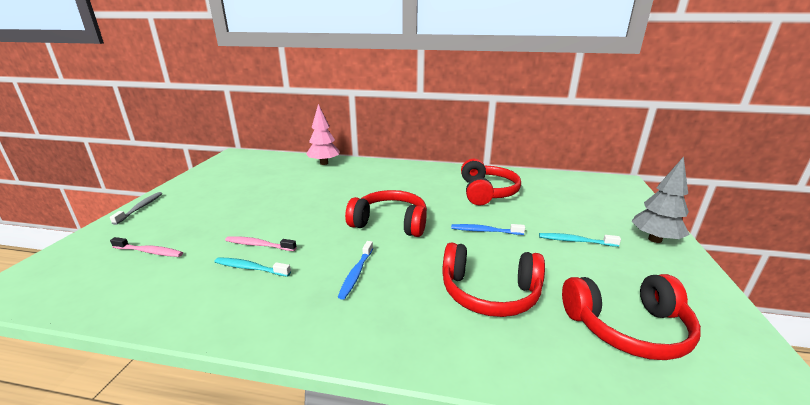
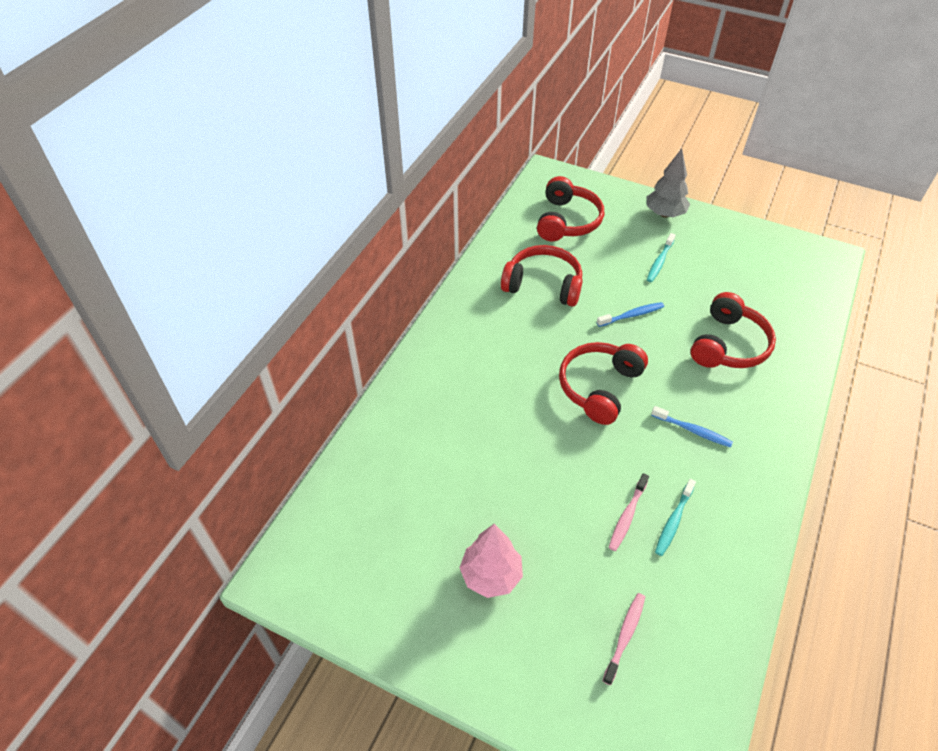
camera: 75 degrees left, 25 degrees up
grey toothbrush [110,192,162,225] -> none
pink tree [306,104,340,165] -> pink tree moved to [459,524,523,598]
blue toothbrush [451,224,525,235] -> blue toothbrush turned 135 degrees counterclockwise [597,302,664,327]
red headphones [562,274,701,360] -> red headphones moved to [537,176,604,241]

